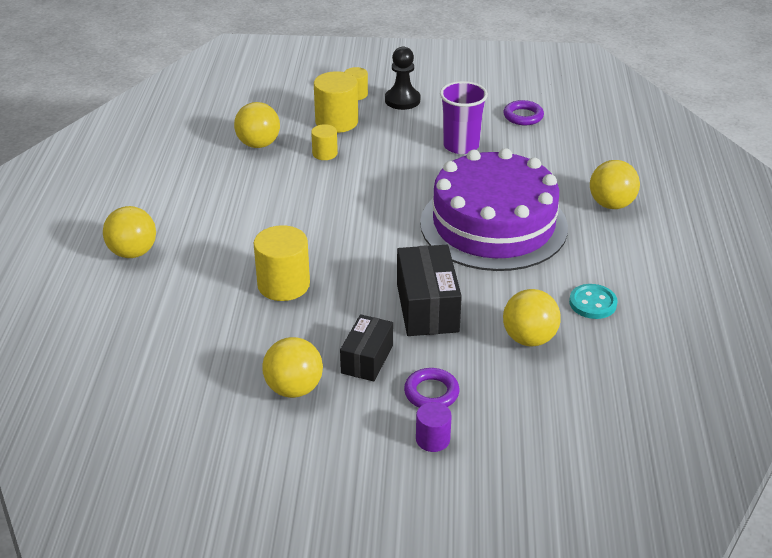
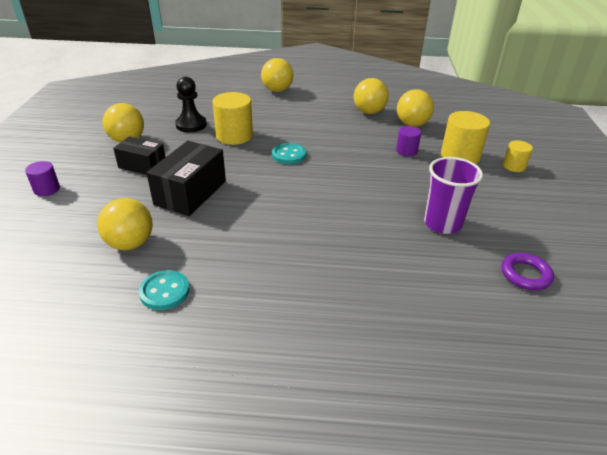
camera: 90 degrees right, 0 degrees up
yellow cylinder [311,124,338,160] -> purple cylinder [396,126,421,156]
black pawn [385,47,420,110] -> black pawn moved to [175,77,207,132]
black box [397,245,462,336] -> black box turned 60 degrees counterclockwise [146,141,226,216]
purple ring [404,368,459,407] -> none
purple cake [420,148,568,271] -> none
yellow ball [590,160,640,209] -> yellow ball moved to [354,78,389,114]
none -> turquoise button [272,143,306,164]

